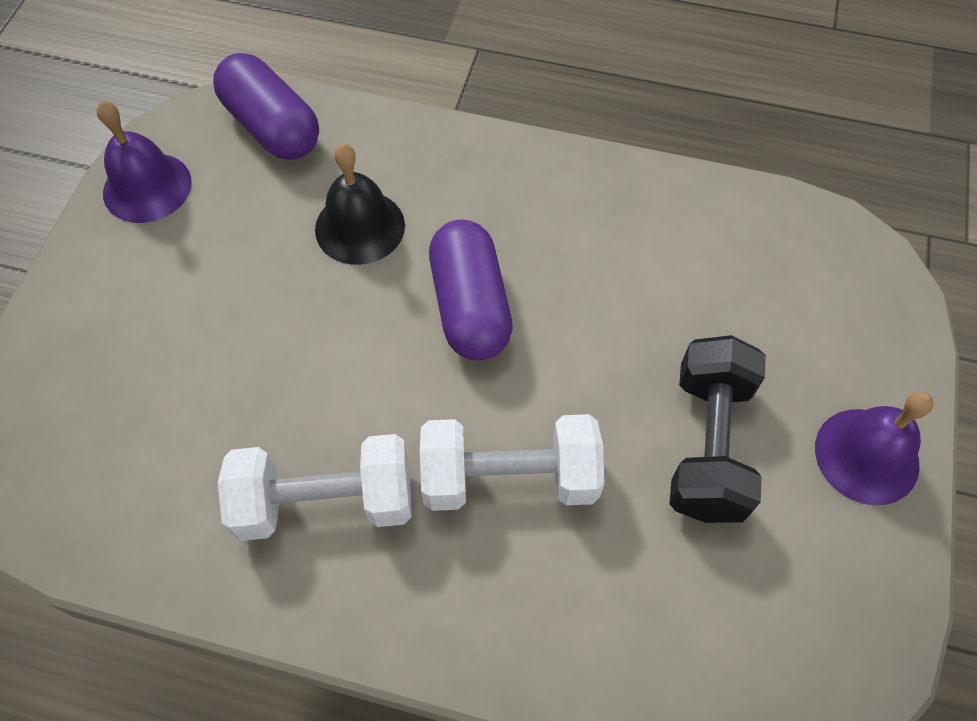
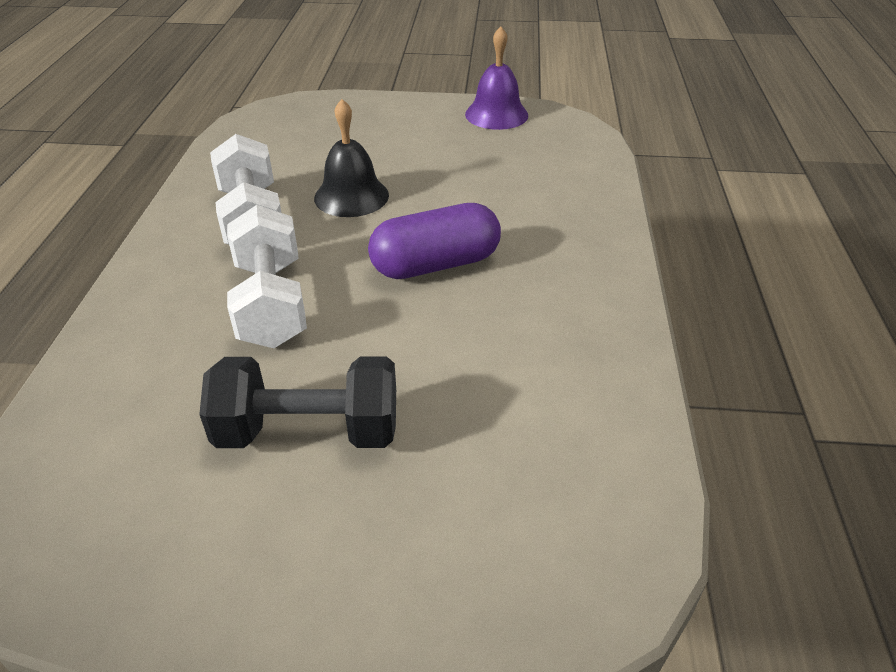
camera: 80 degrees right, 20 degrees down
purple capsule [213,53,319,160] -> none
black bell [315,144,405,265] -> black bell moved to [314,99,389,217]
purple bell [815,392,934,505] -> none

